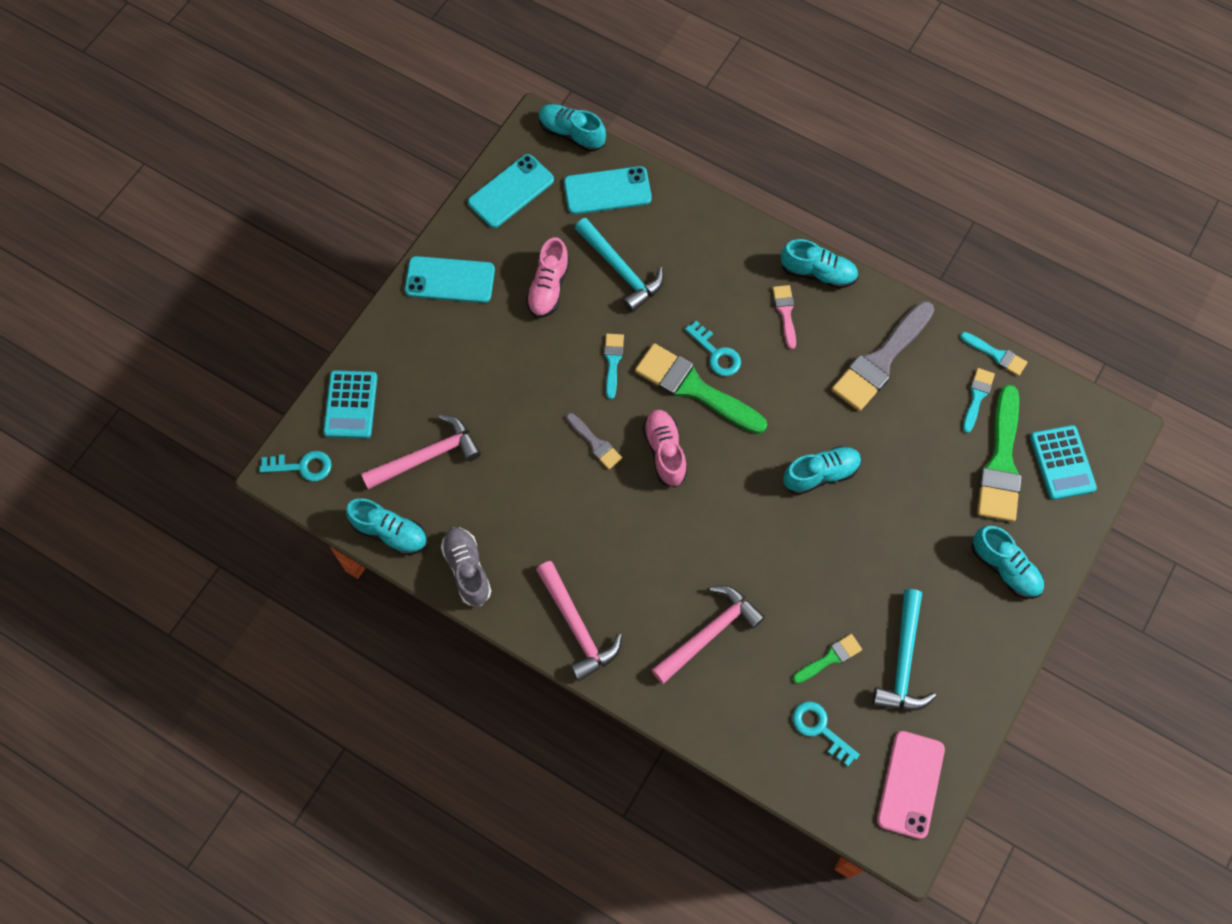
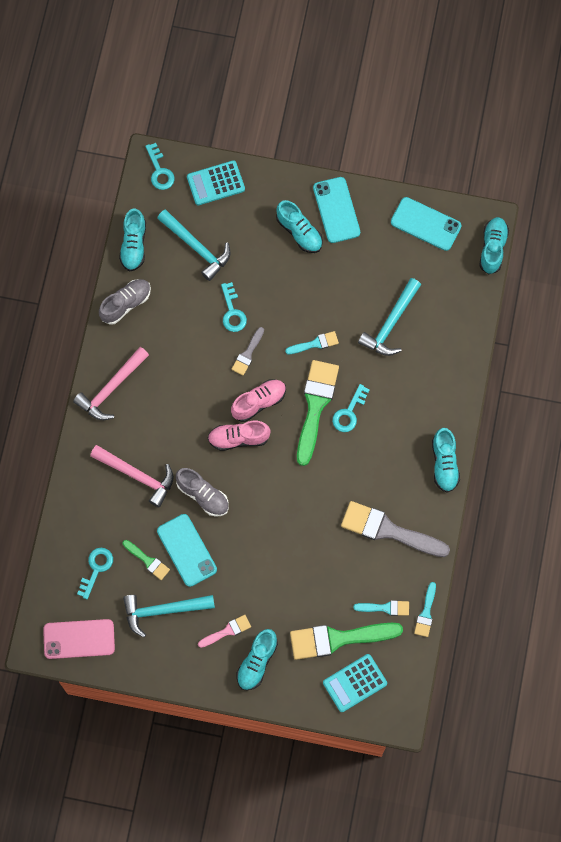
camera: 70 degrees right, 5 degrees up
pink hammer [361,414,481,489] -> turquoise hammer [157,209,231,281]
pink shoe [526,238,570,318] -> pink shoe moved to [208,421,270,451]
turquoise phone [564,166,652,214] -> turquoise phone moved to [157,514,217,587]
pink brush [773,285,796,349] -> pink brush moved to [198,615,251,648]
turquoise shoe [783,446,861,495] -> turquoise shoe moved to [276,200,323,253]
none -> grey shoe [176,468,229,517]
none -> turquoise key [221,282,247,332]

